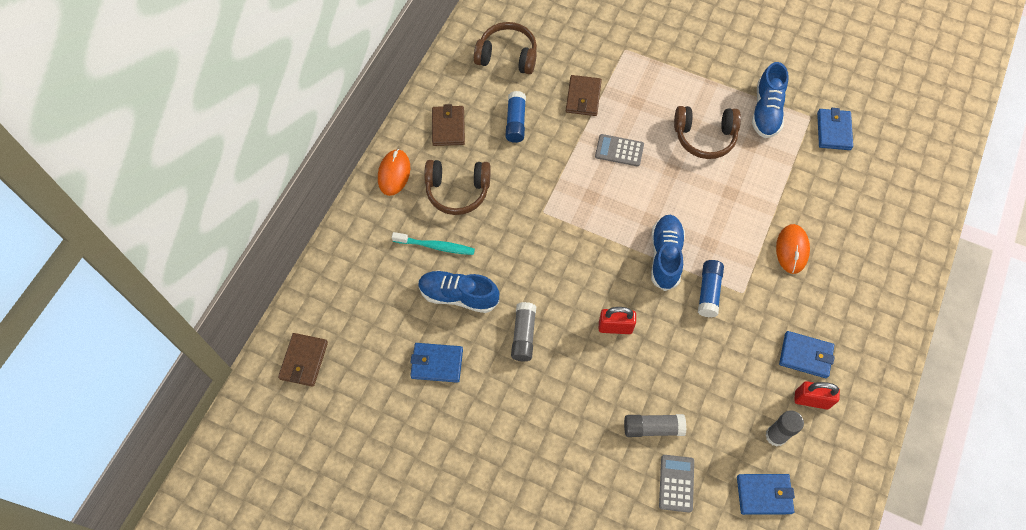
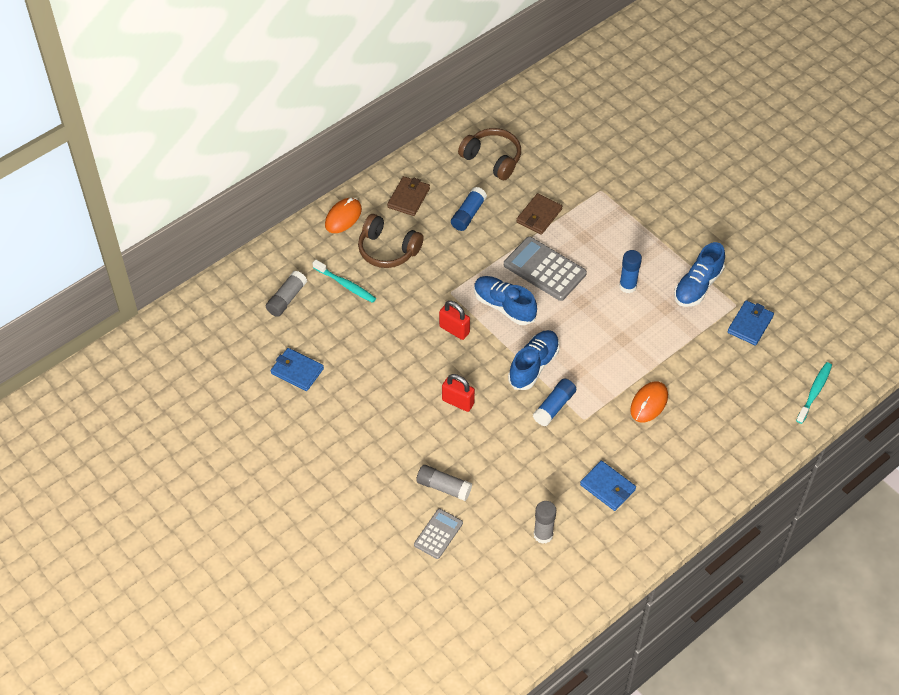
camera: 25 degrees right, 10 degrees down
brown wallet [278,333,328,387] -> none
blue shoe [418,270,499,313] -> blue shoe moved to [474,276,537,325]
grey glue stick [511,302,536,361] -> grey glue stick moved to [266,271,307,317]
grey calculator [595,134,644,167] -> grey calculator [504,237,587,301], size x1.70
brown headphones [674,106,741,159] -> blue glue stick [619,250,642,293]
blue wallet [737,474,795,515] -> none
red padlock [794,381,840,409] -> red padlock moved to [439,301,470,340]
none -> turquoise toothbrush [796,362,832,424]

